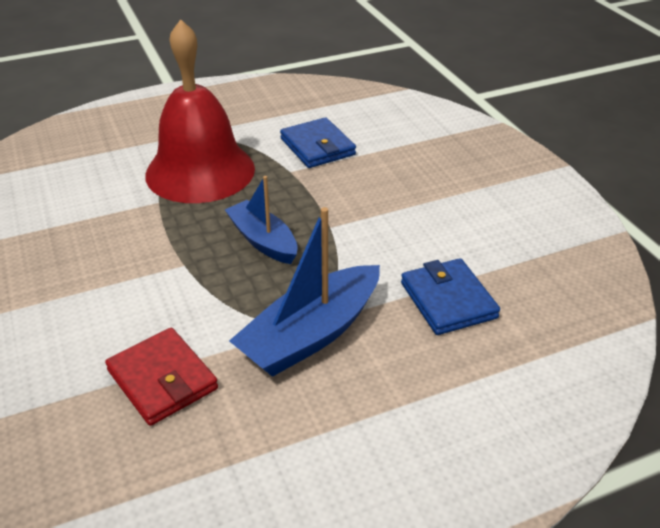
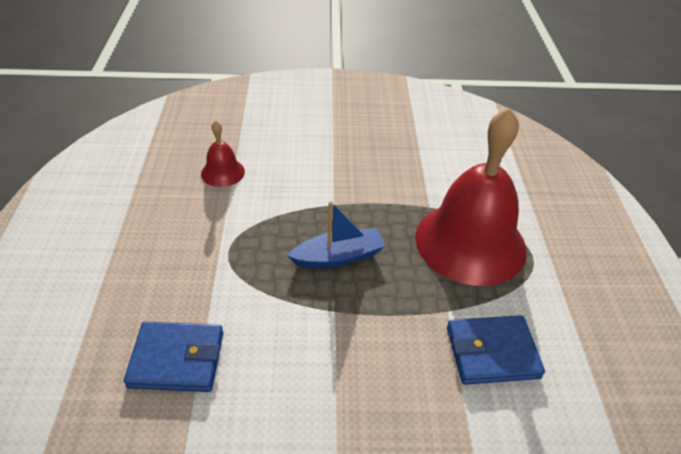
camera: 110 degrees right, 5 degrees up
red wallet [105,328,218,426] -> red bell [201,121,245,187]
blue boat [229,207,380,377] -> none

